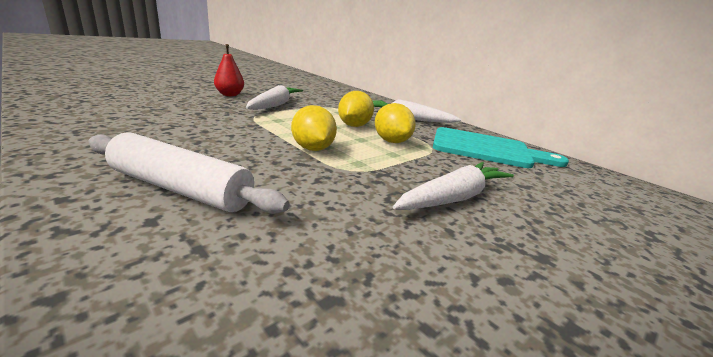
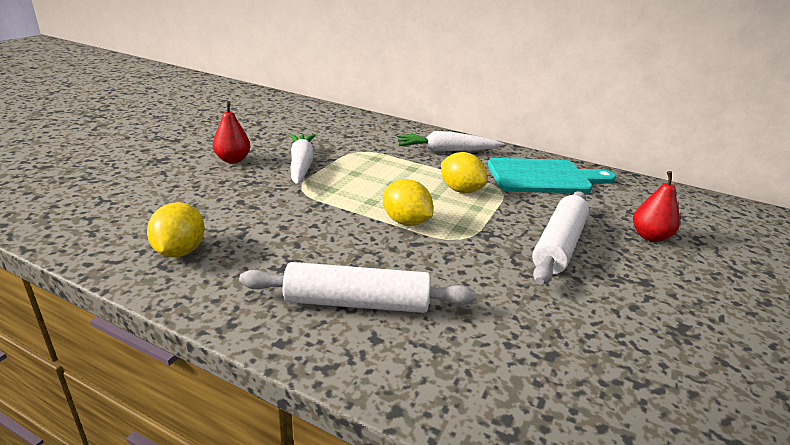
camera: 20 degrees left, 5 degrees up
yellow lemon [338,91,374,127] -> yellow lemon moved to [147,202,205,257]
white carrot [393,162,514,210] -> white rolling pin [532,191,589,285]
none -> red pear [633,171,680,242]

